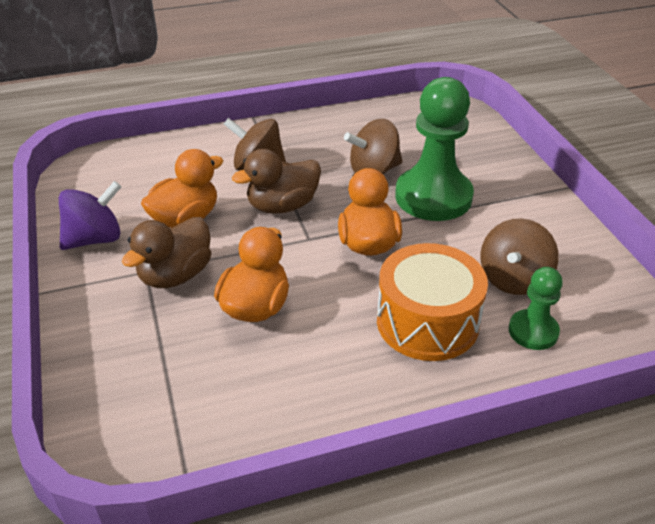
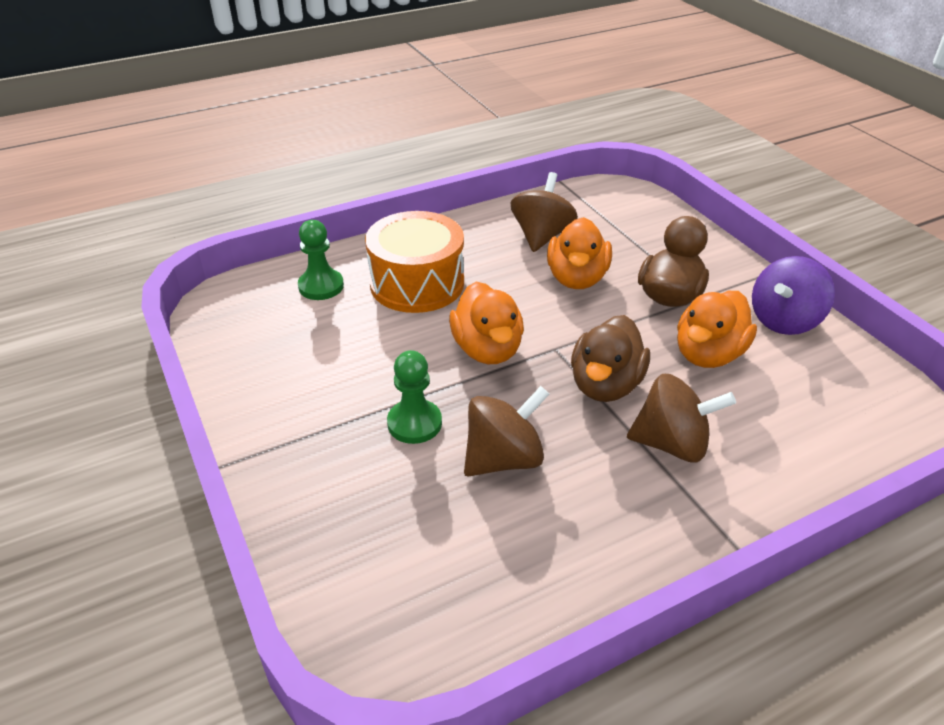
camera: 170 degrees right, 0 degrees up
brown duck [232,149,321,214] -> brown duck turned 150 degrees clockwise [571,315,650,402]
green pawn [395,77,474,221] -> green pawn [387,350,442,444], size x0.52
brown spinning top [480,218,559,295] -> brown spinning top moved to [511,172,578,252]

